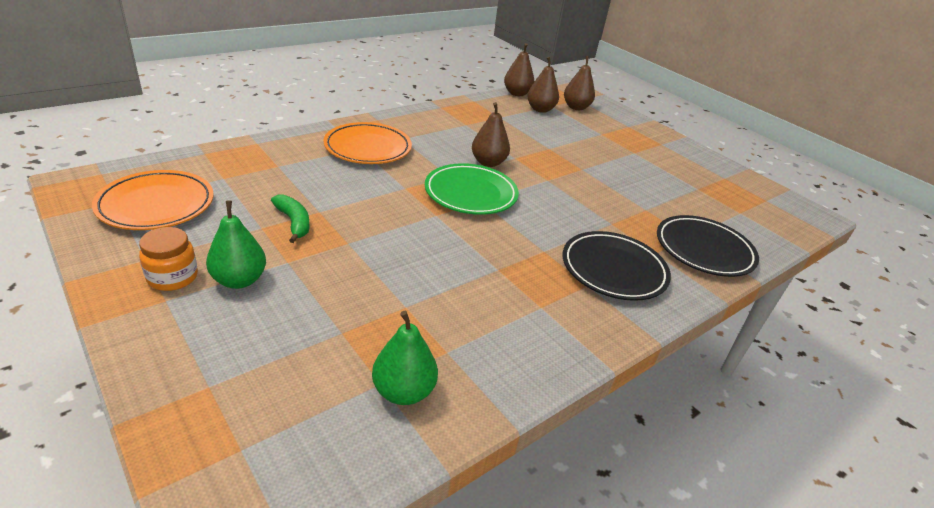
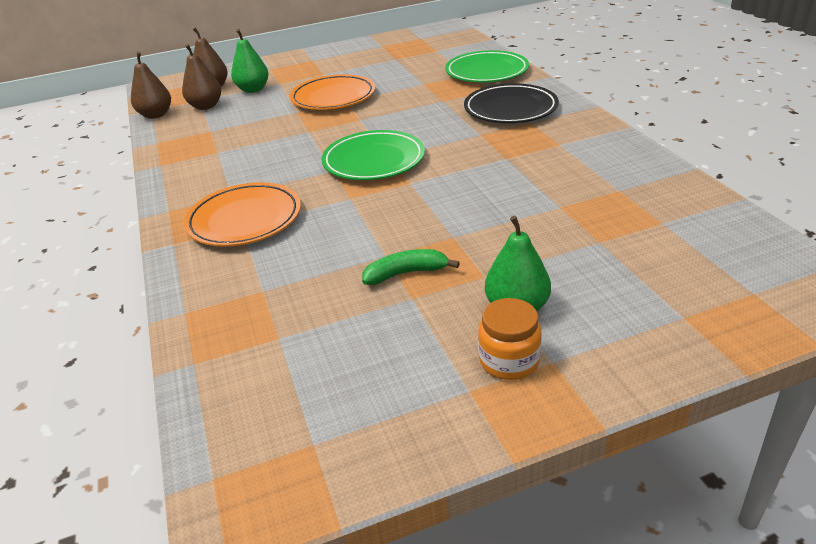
camera: 65 degrees left, 0 degrees up
orange plate [92,170,214,230] -> orange plate moved to [290,74,375,110]
green pear [372,311,438,405] -> green pear moved to [231,29,269,93]
brown pear [472,102,510,167] -> none
black plate [657,215,759,277] -> green plate [445,50,529,82]

